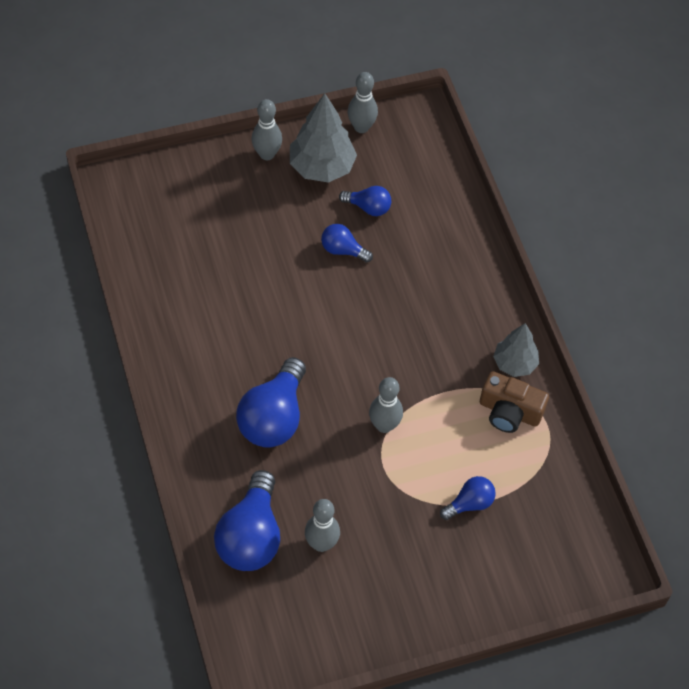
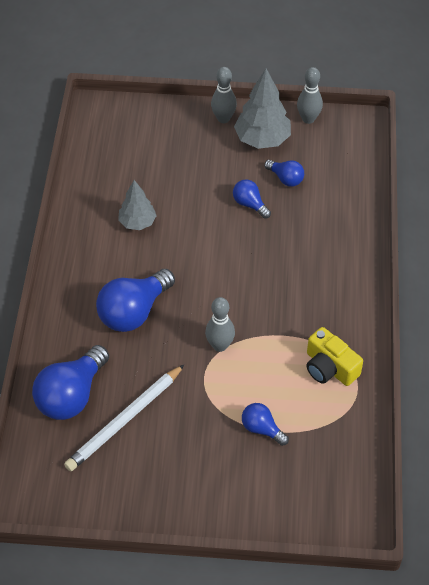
camera: 25 degrees right, 5 degrees down
grey bowling pin [305,499,340,552] -> white pencil [64,364,185,471]
blue light bulb [440,476,496,520] -> blue light bulb turned 135 degrees counterclockwise [242,403,289,446]
brown camera [480,371,549,433] -> yellow camera [306,327,363,386]
grey tree [493,323,539,377] -> grey tree moved to [118,180,157,230]

